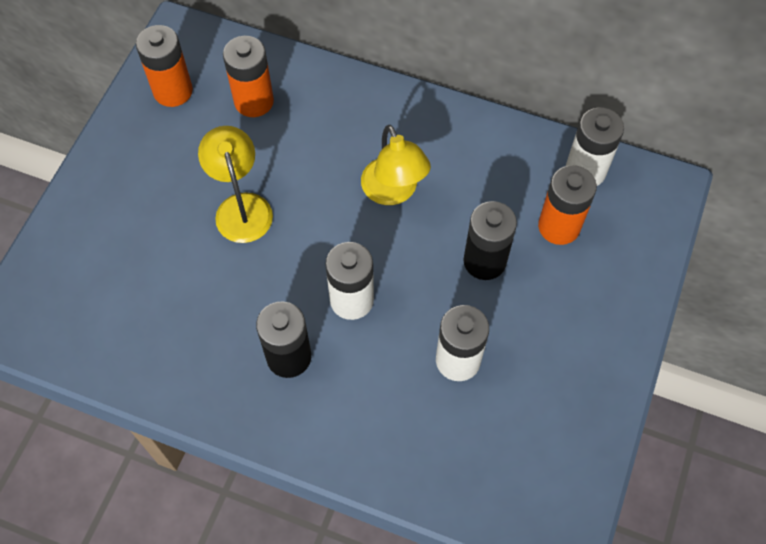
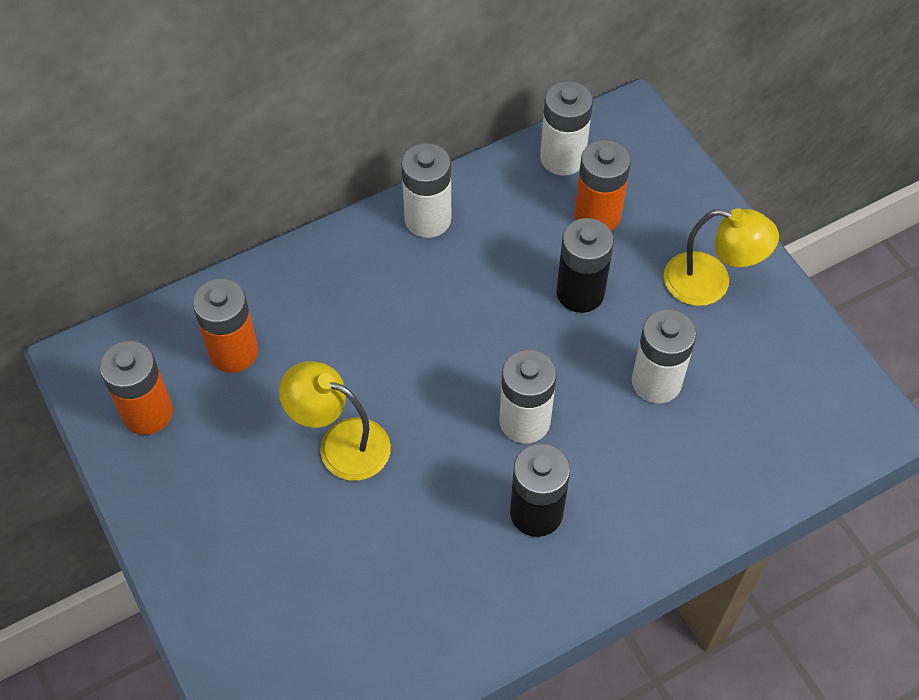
camera: 50 degrees left, 5 degrees down
yellow lamp [361,125,431,205] -> yellow lamp moved to [664,208,779,306]
none -> white battery [401,143,451,238]

